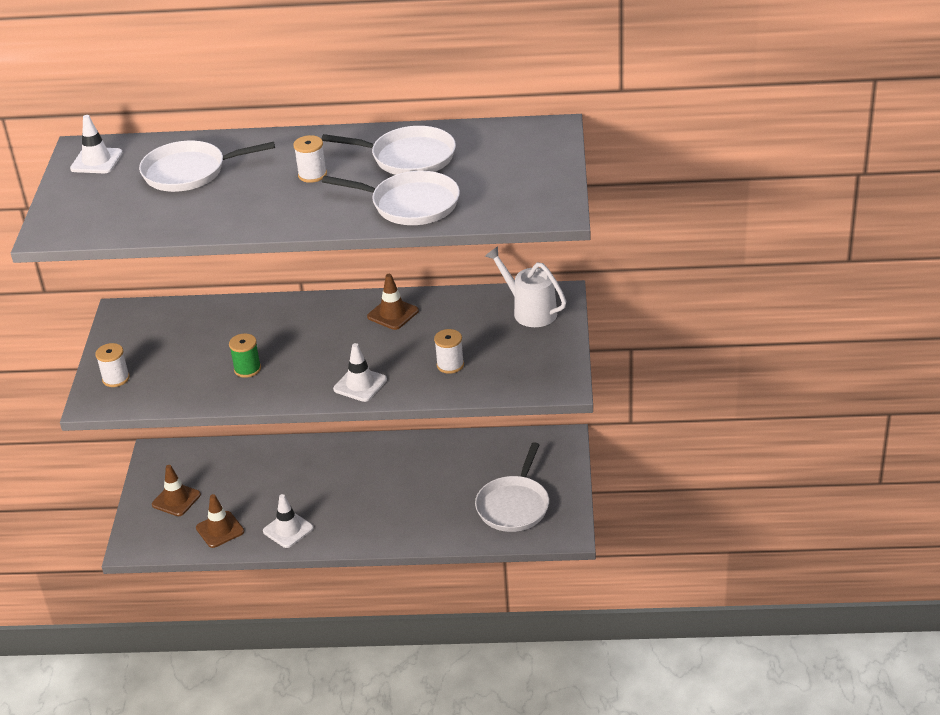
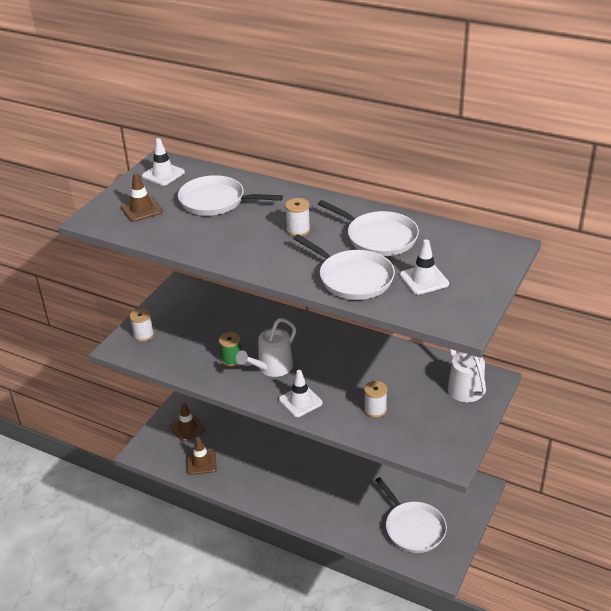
camera: 25 degrees right, 0 degrees up
white traffic cone [263,494,313,548] -> white traffic cone moved to [400,239,449,295]
brown traffic cone [367,274,419,330] -> brown traffic cone moved to [121,172,163,222]
white pan [475,442,549,532] -> white pan turned 75 degrees counterclockwise [375,477,447,553]
none -> white watering can [236,318,296,377]

